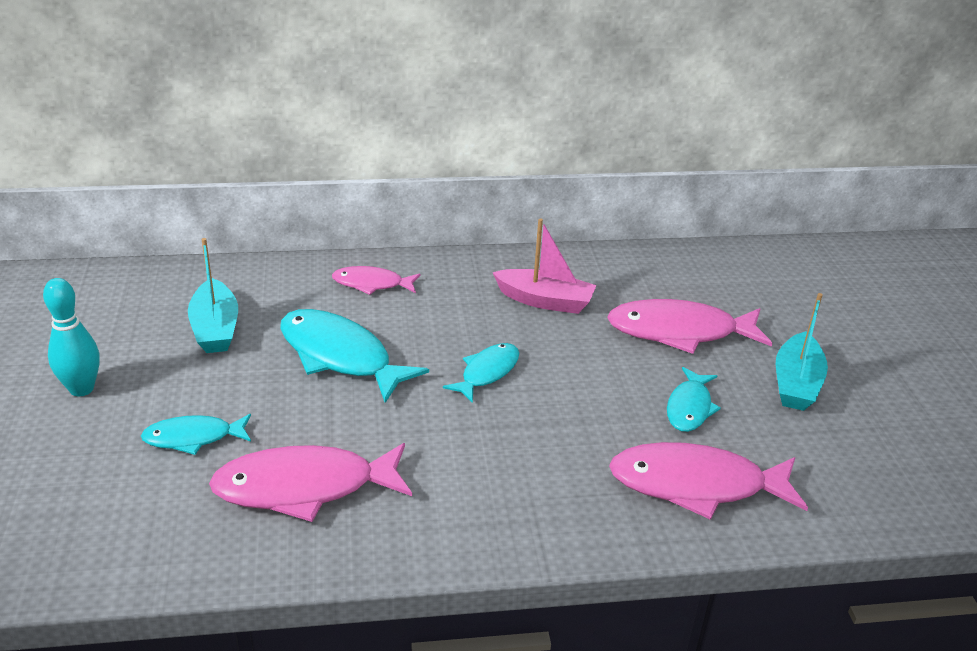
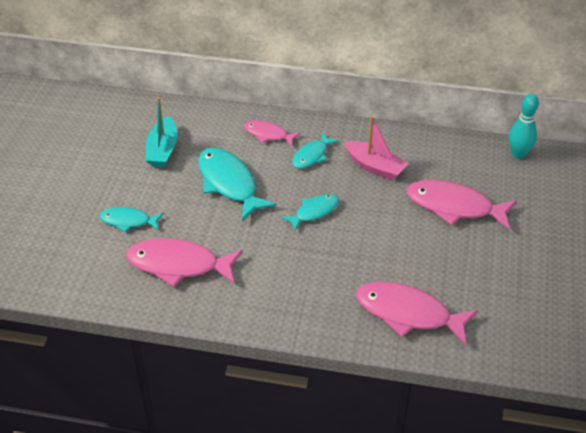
camera: 20 degrees right, 10 degrees up
turquoise bowling pin [43,278,100,396] -> turquoise bowling pin moved to [509,94,539,159]
turquoise fish [667,367,721,432] -> turquoise fish moved to [292,133,339,168]
turquoise boat [776,293,828,411] -> none

